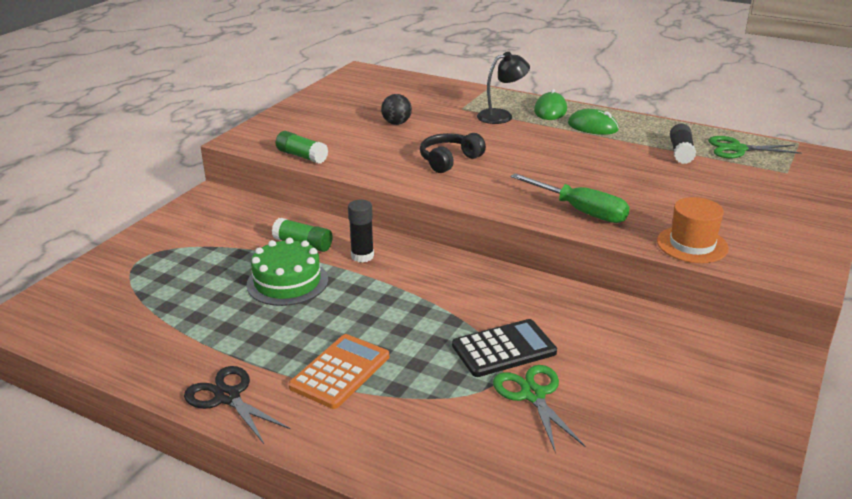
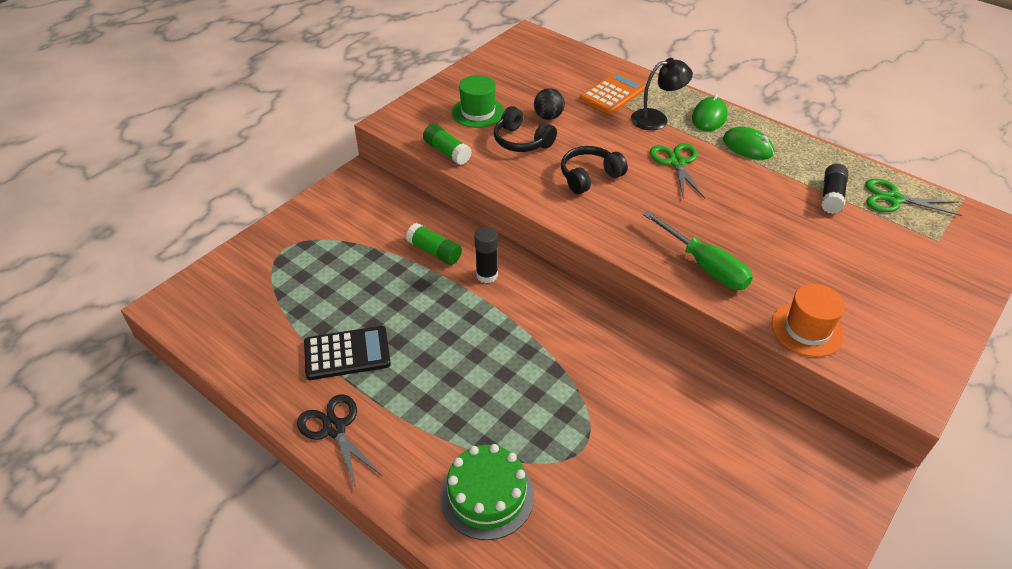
camera: 10 degrees right, 15 degrees up
green cake [247,238,328,306] -> green cake moved to [440,444,534,540]
orange calculator [289,334,389,409] -> orange calculator moved to [580,71,646,114]
black calculator [452,319,557,377] -> black calculator moved to [304,326,391,380]
green scissors [493,365,585,454] -> green scissors moved to [650,143,705,199]
none -> green hat [452,75,504,128]
none -> black headphones [494,106,557,152]

